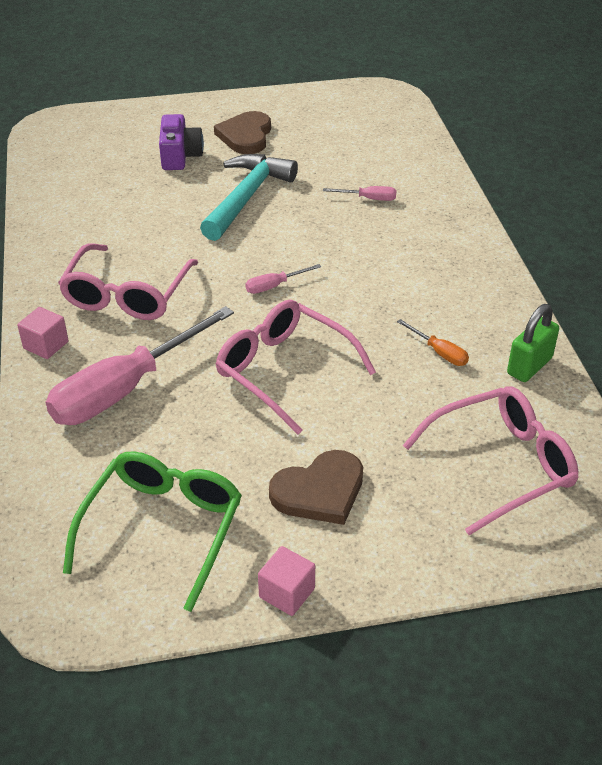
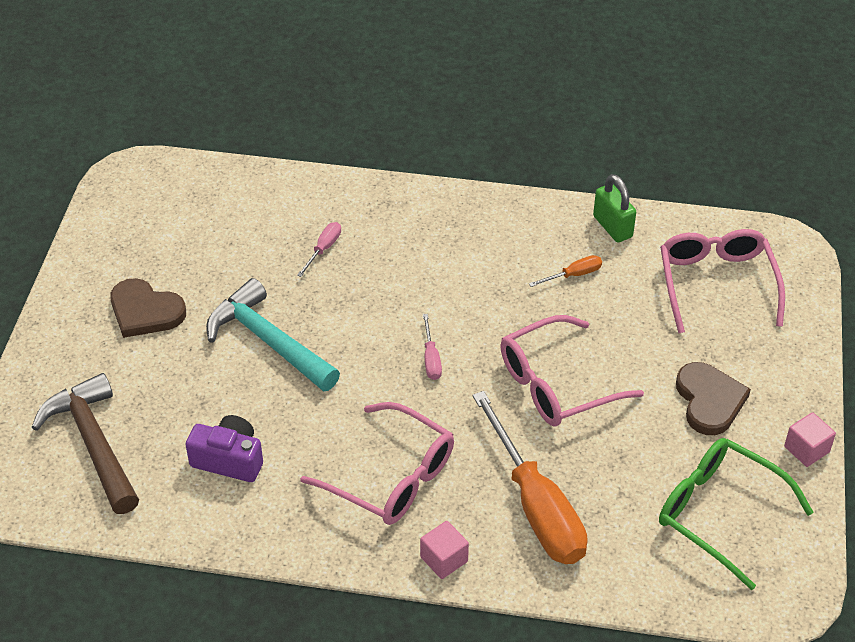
camera: 70 degrees left, 5 degrees up
pink screwdriver [46,306,234,425] -> orange screwdriver [472,391,587,564]
purple camera [159,114,204,170] -> purple camera moved to [186,415,263,482]
none -> brown hammer [31,373,139,514]

